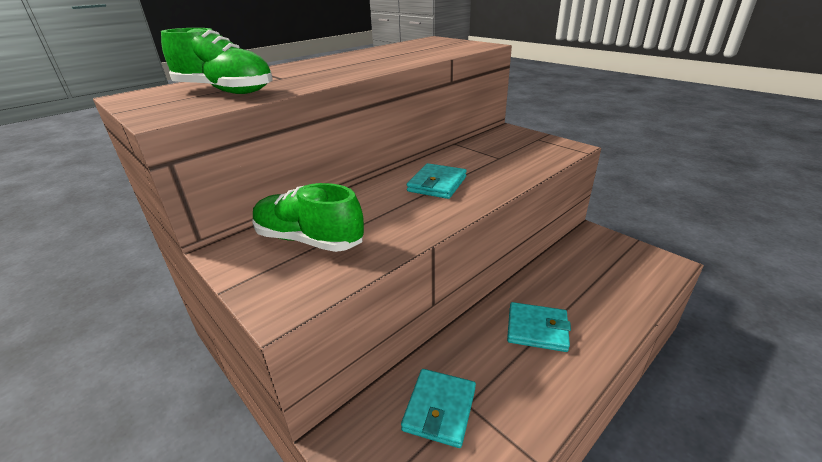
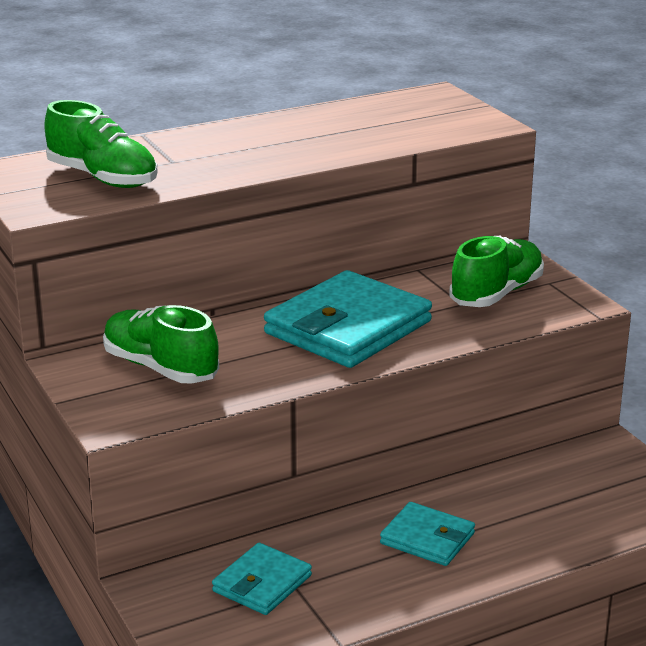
camera: 15 degrees right, 5 degrees down
turquoise wallet [407,163,467,199] -> turquoise wallet [264,270,432,368], size x1.86
none -> green shoe [449,236,544,307]

